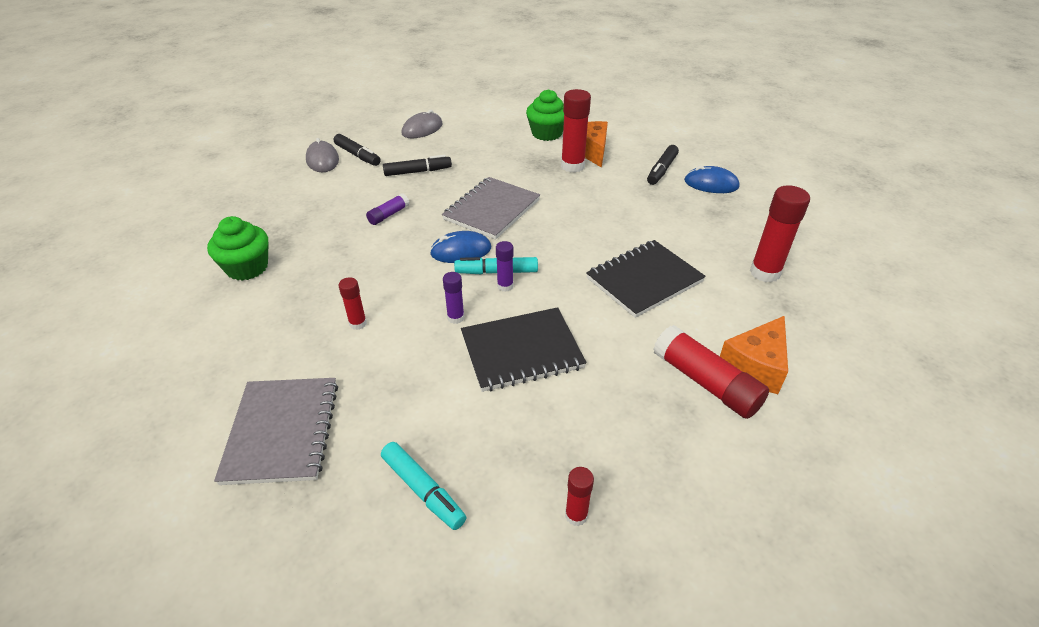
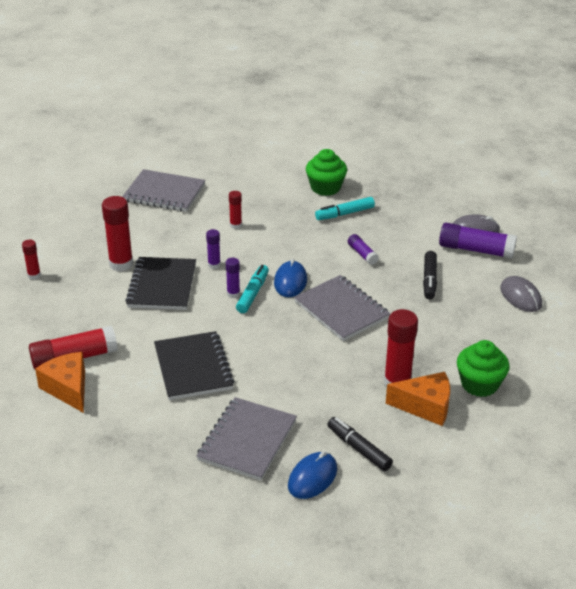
camera: 110 degrees right, 5 degrees down
black marker [334,134,381,166] -> purple glue stick [439,223,517,259]
turquoise marker [381,442,466,530] -> turquoise marker moved to [315,197,375,220]
red glue stick [750,185,810,283] -> red glue stick moved to [102,196,133,271]
none -> grey notebook [197,397,297,481]

